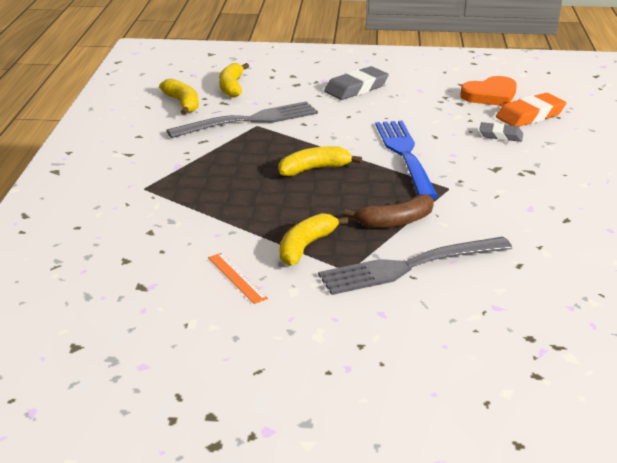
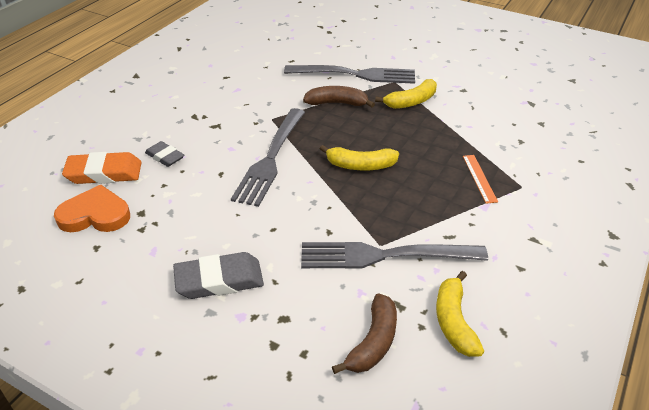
camera: 155 degrees left, 10 degrees up
orange ruler [208,253,268,304] -> orange ruler moved to [463,155,498,204]
yellow banana [219,63,249,98] -> brown banana [332,293,397,374]
blue fork [375,121,438,199] -> grey fork [231,108,305,207]

